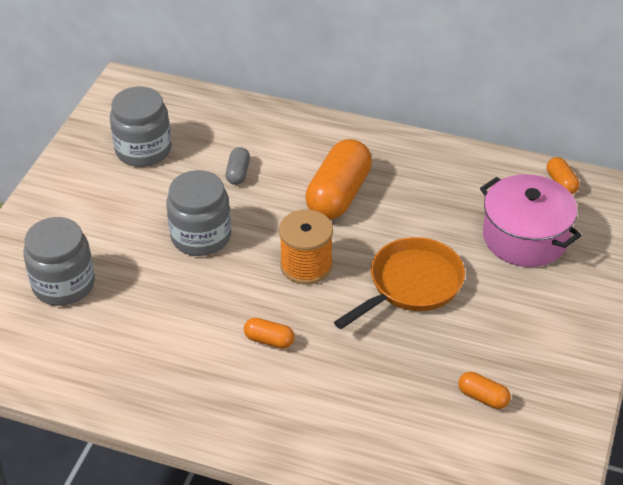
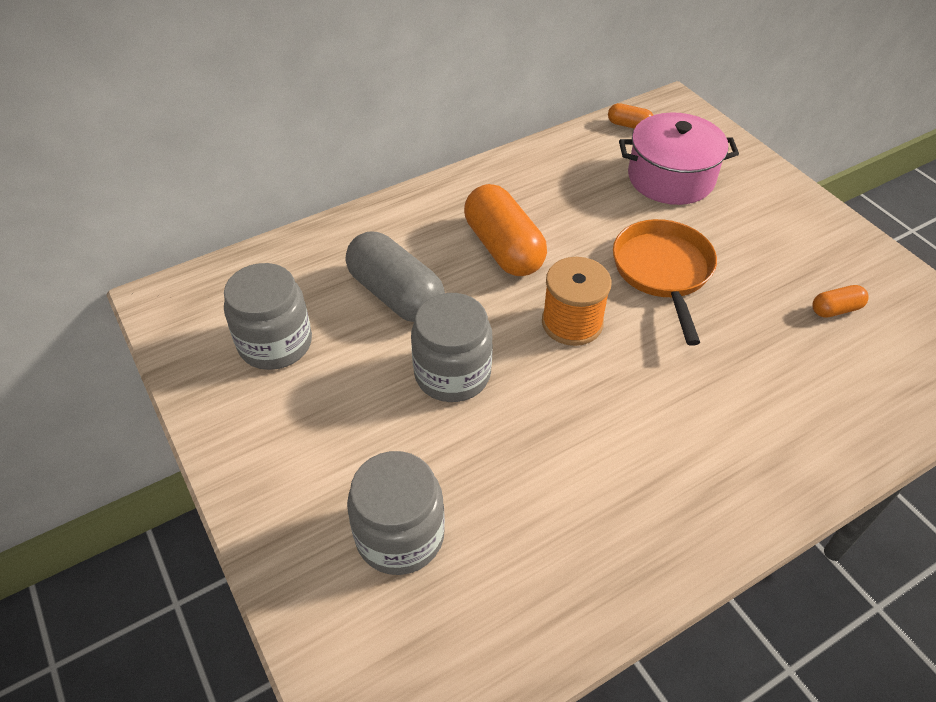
camera: 50 degrees left, 5 degrees up
grey capsule [226,147,250,185] -> grey capsule [346,232,445,322], size x2.14
orange capsule [244,318,295,349] -> none

